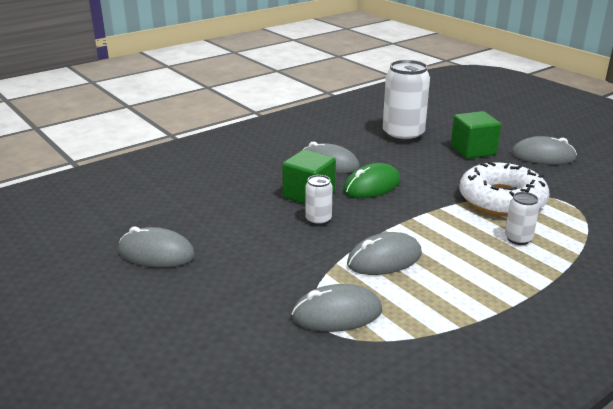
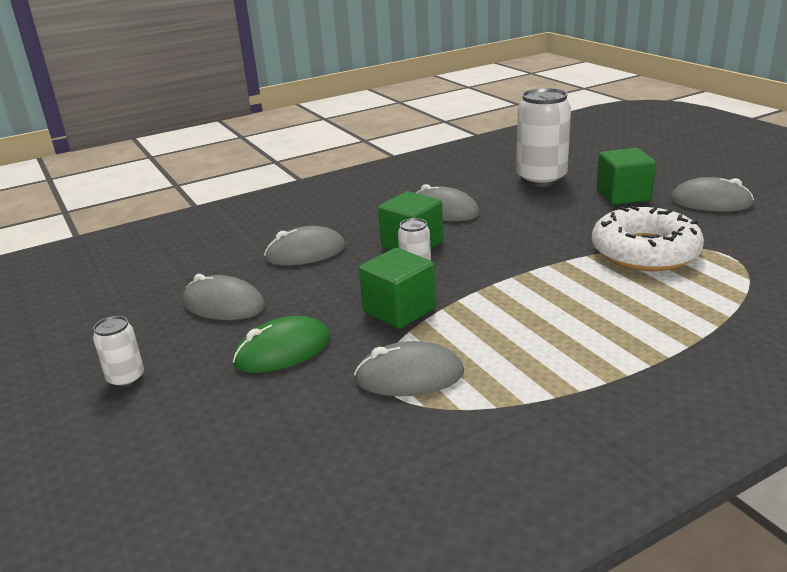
camera: 10 degrees right, 0 degrees up
green mouse [343,163,400,198] -> green mouse moved to [233,316,331,373]
grey mouse [347,232,422,275] -> grey mouse moved to [264,226,345,265]
white can [505,192,539,245] -> white can moved to [93,316,144,388]
none -> green cube [359,248,436,329]

